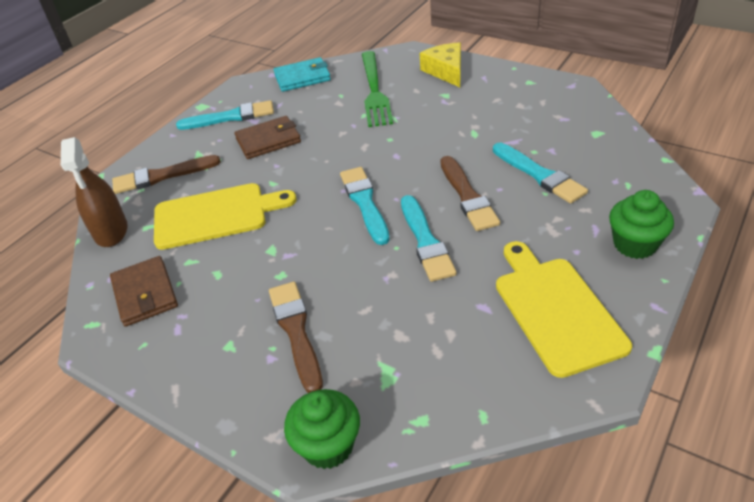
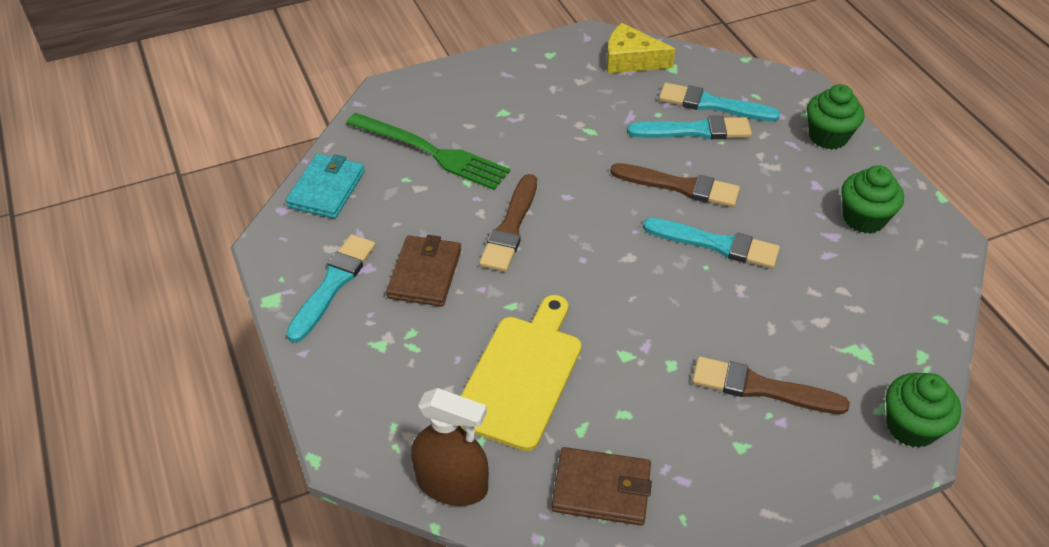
camera: 60 degrees left, 5 degrees up
brown brush [112,155,221,194] -> brown brush moved to [479,174,537,272]
turquoise brush [340,167,390,245] -> turquoise brush moved to [659,83,780,122]
yellow cheese [420,43,461,87] -> yellow cheese moved to [606,23,675,73]
yellow cutting board [496,241,632,378] -> green cupcake [841,166,904,234]

